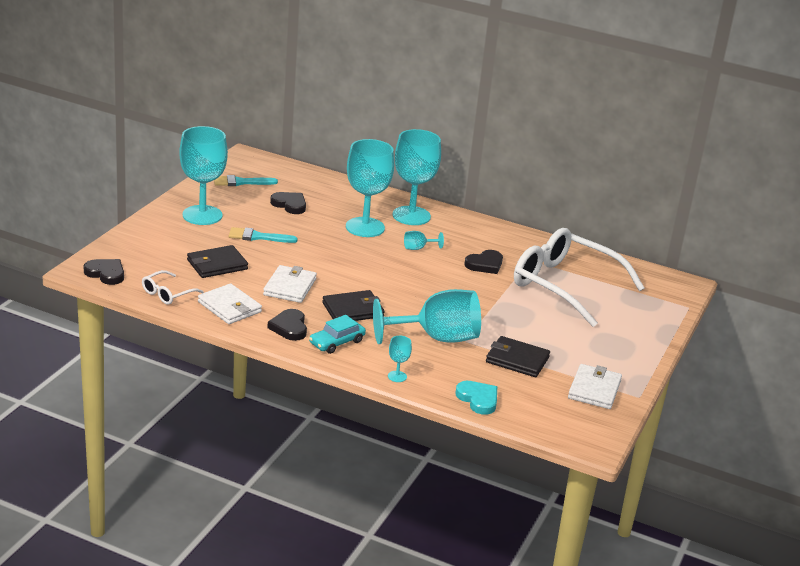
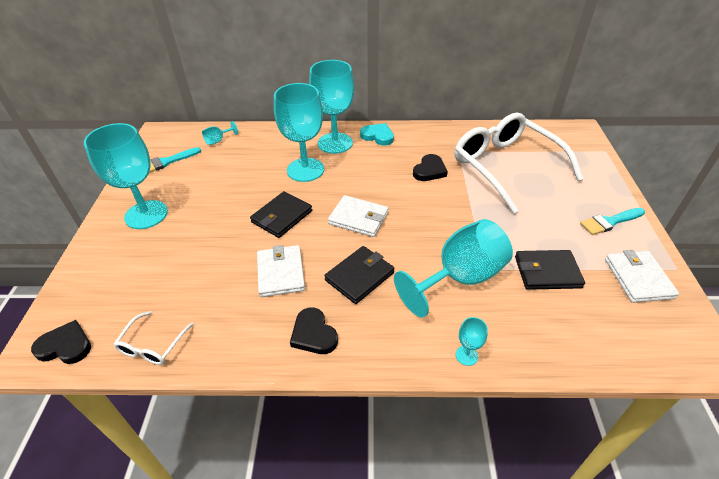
camera: 20 degrees left, 15 degrees up
black wallet [187,245,248,278] -> black wallet moved to [250,191,312,238]
white wallet [198,284,262,324] -> white wallet moved to [328,195,389,237]
turquoise brush [228,227,298,243] -> turquoise brush moved to [580,208,645,235]
black heart [270,192,306,214] -> none
turquoise car [309,315,366,354] -> none
turquoise goblet [404,231,444,250] -> turquoise goblet moved to [202,121,238,145]
turquoise heart [455,381,497,415] -> turquoise heart moved to [360,123,394,146]
white glasses [514,228,645,327] -> white glasses turned 45 degrees clockwise [454,112,584,213]

